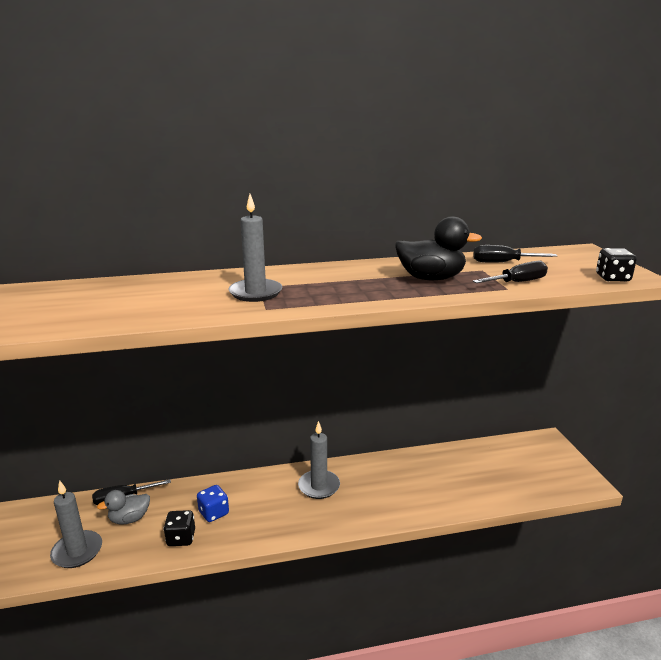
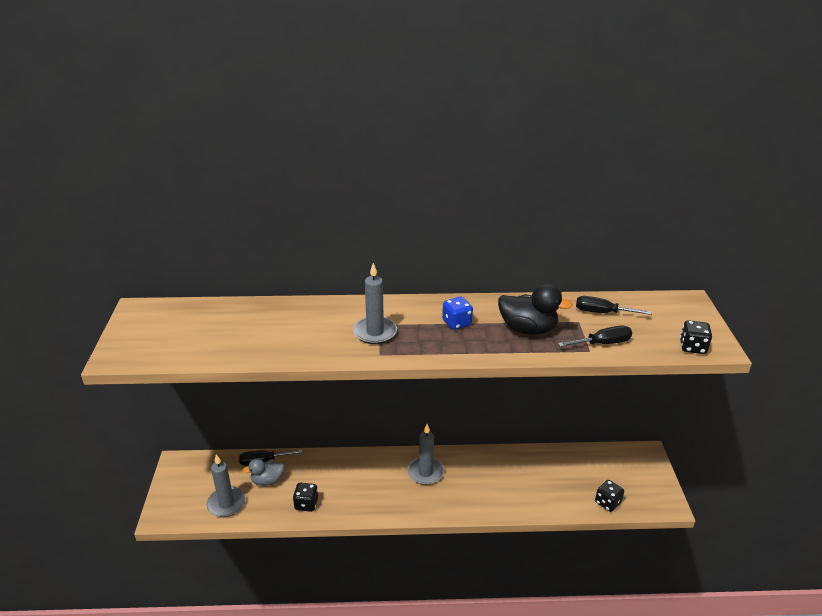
camera: 10 degrees right, 10 degrees up
blue dice [197,485,229,522] -> blue dice moved to [442,296,473,330]
none -> black dice [595,480,624,512]

